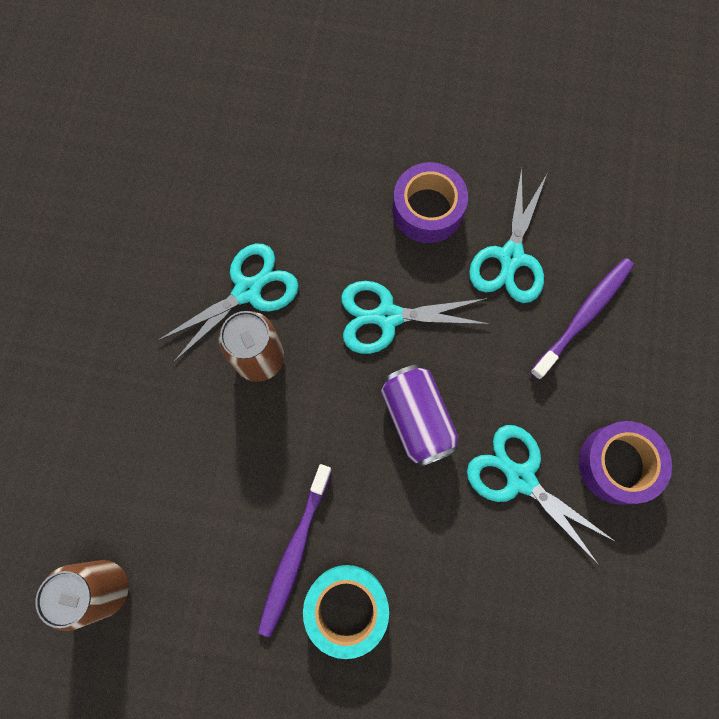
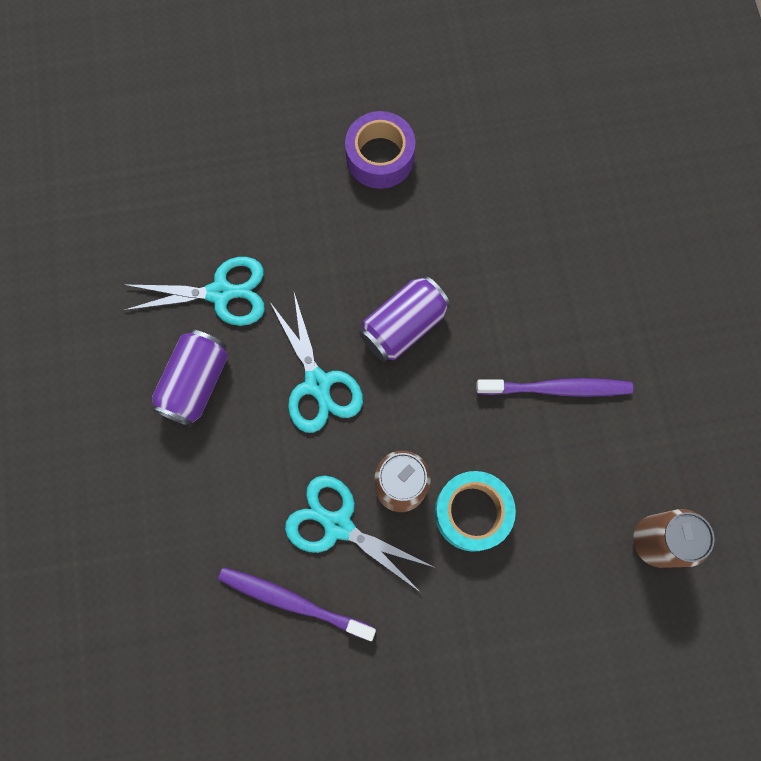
camera: 110 degrees left, 0 degrees up
turquoise tape [303,565,389,659] -> turquoise tape moved to [435,471,516,552]
purple tape [392,162,468,243] -> purple can [151,329,228,427]
turquoise scissors [467,425,616,565] -> none
purple toothbrush [530,258,634,380] -> purple toothbrush moved to [218,567,376,641]

